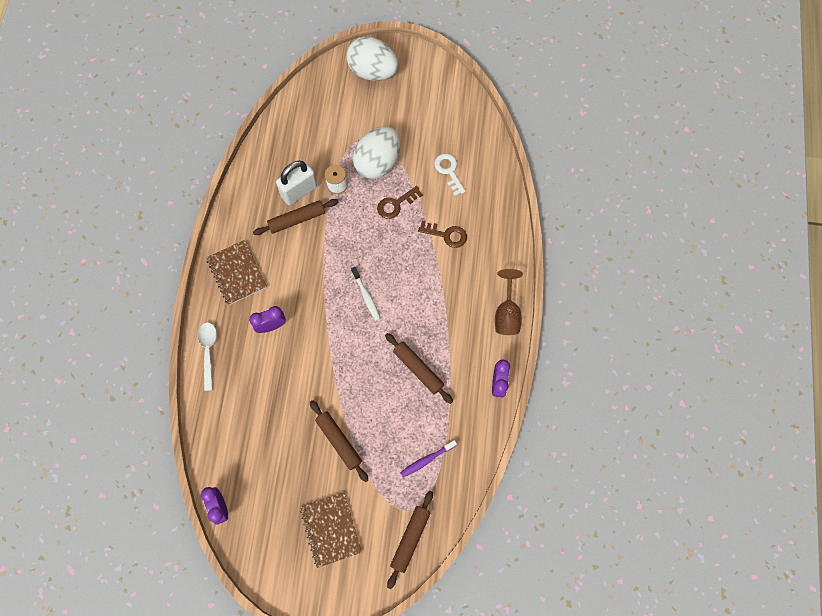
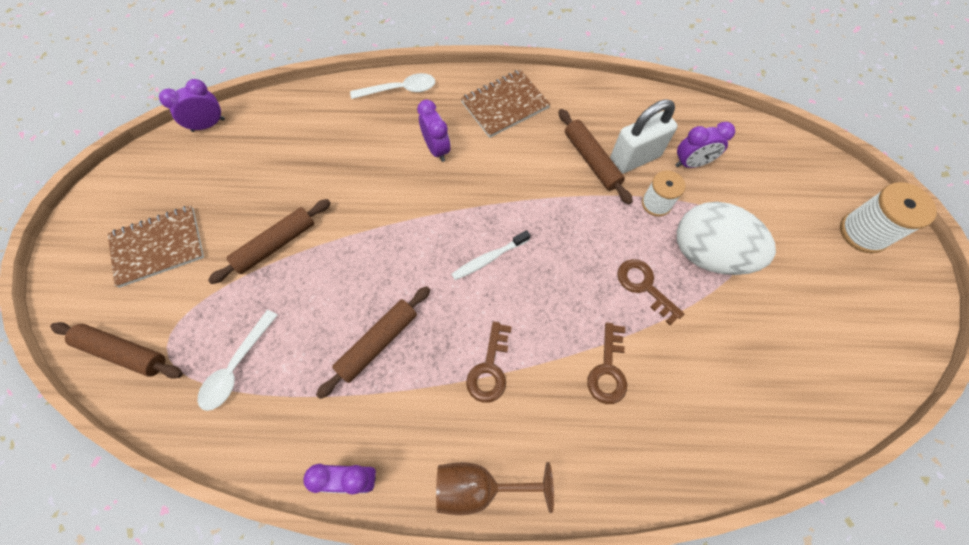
camera: 85 degrees right, 5 degrees down
white padlock [276,161,317,205] -> white padlock turned 75 degrees counterclockwise [610,99,677,174]
white egg [346,36,398,81] -> white spool [840,182,937,253]
purple toothbrush [400,440,457,477] -> white spoon [198,310,278,411]
white key [434,154,466,196] -> none
none -> brown key [466,321,512,403]
none -> purple clock [675,122,735,168]

